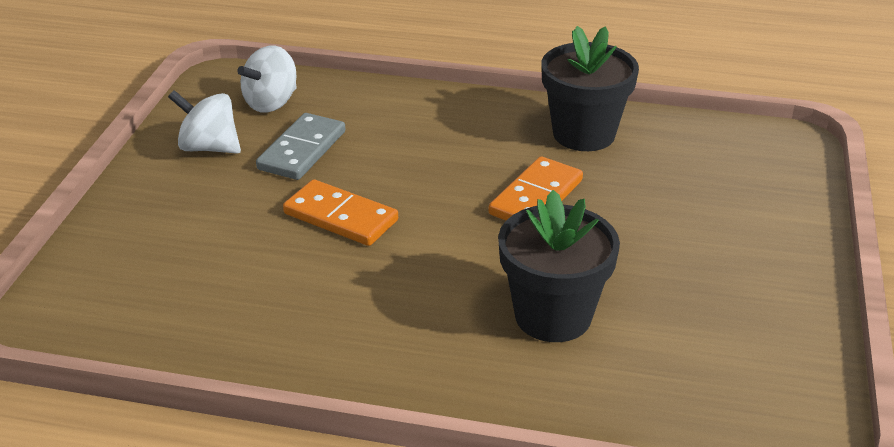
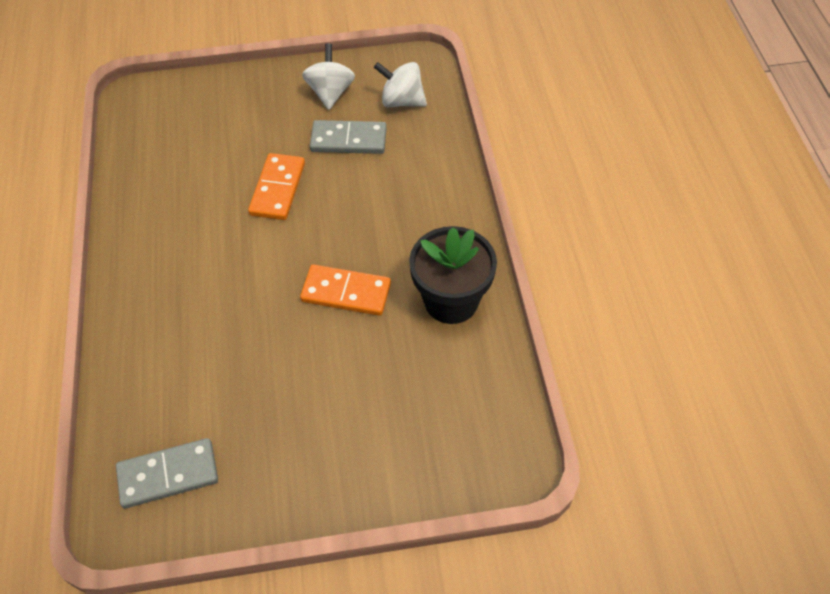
camera: 70 degrees right, 20 degrees up
black flower pot [498,190,620,342] -> none
none -> grey domino [116,438,218,508]

